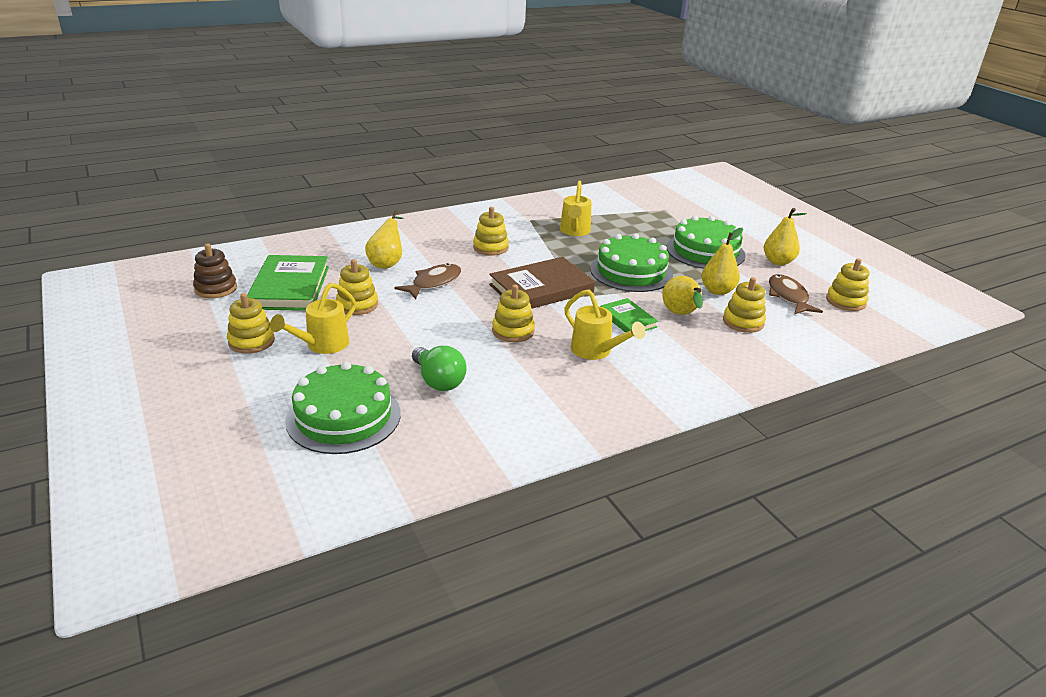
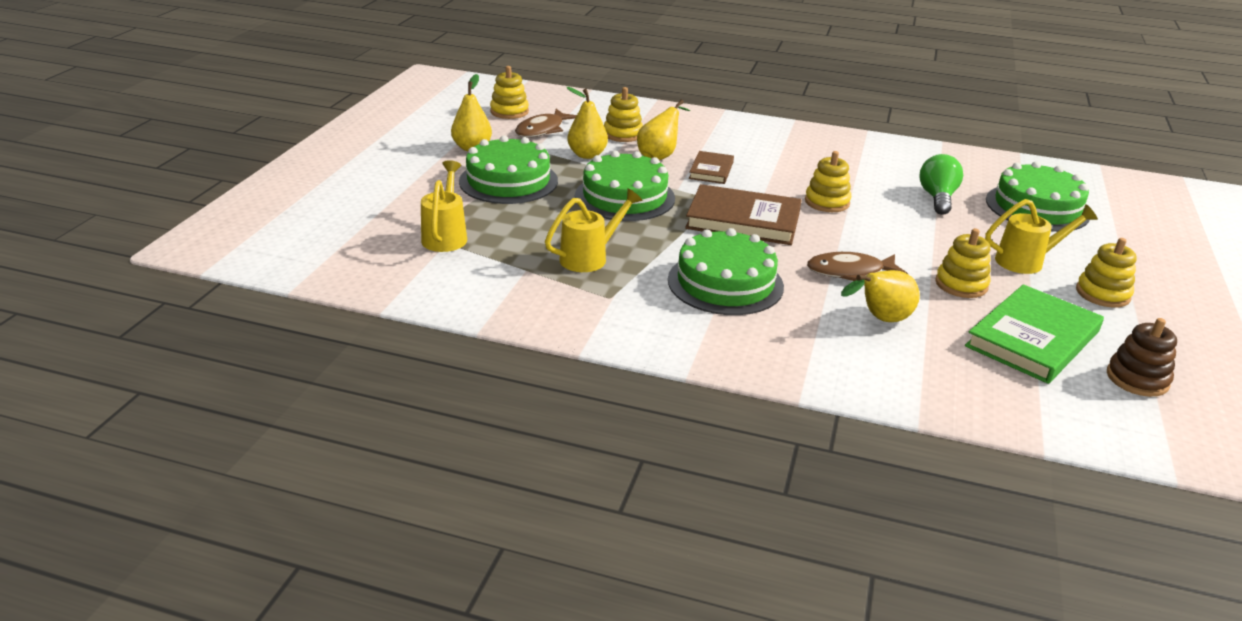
camera: 135 degrees left, 0 degrees up
yellow stacking toy [473,207,509,256] -> green cake [668,228,784,315]
yellow watering can [564,289,646,360] -> yellow watering can moved to [421,160,467,252]
green book [600,298,658,333] -> brown book [689,151,734,184]

